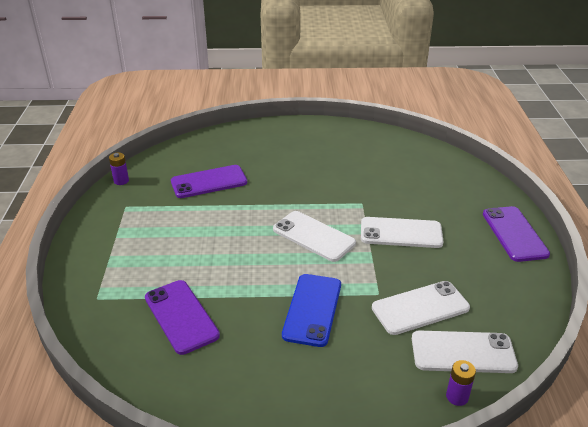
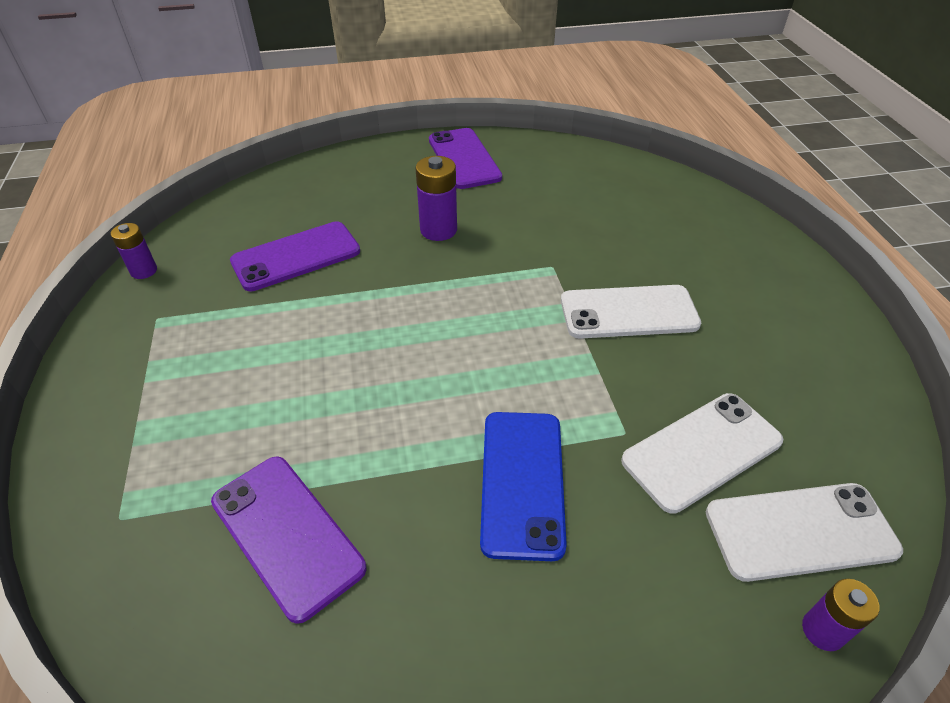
camera: 10 degrees left, 10 degrees up
white phone [273,211,356,262] -> none
purple phone [483,206,550,262] -> purple phone moved to [429,128,502,189]
none -> purple battery [416,156,457,241]

